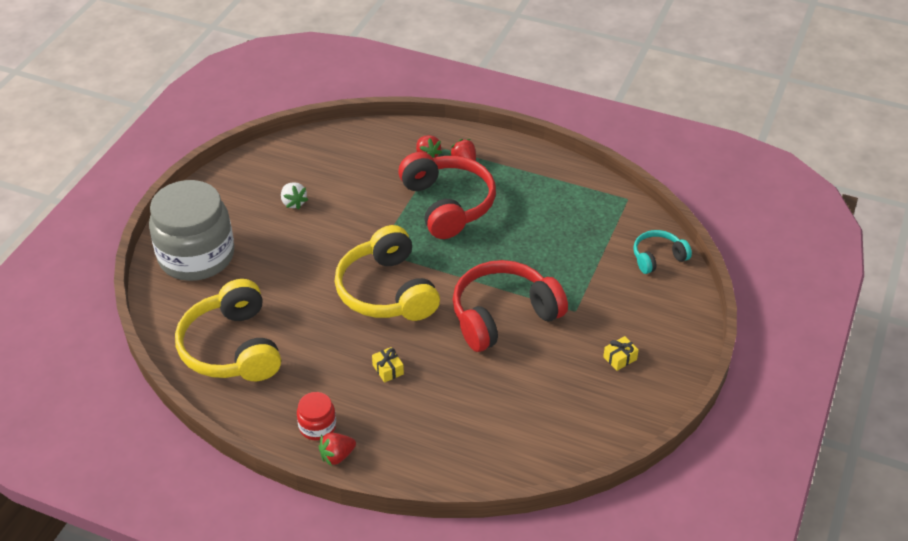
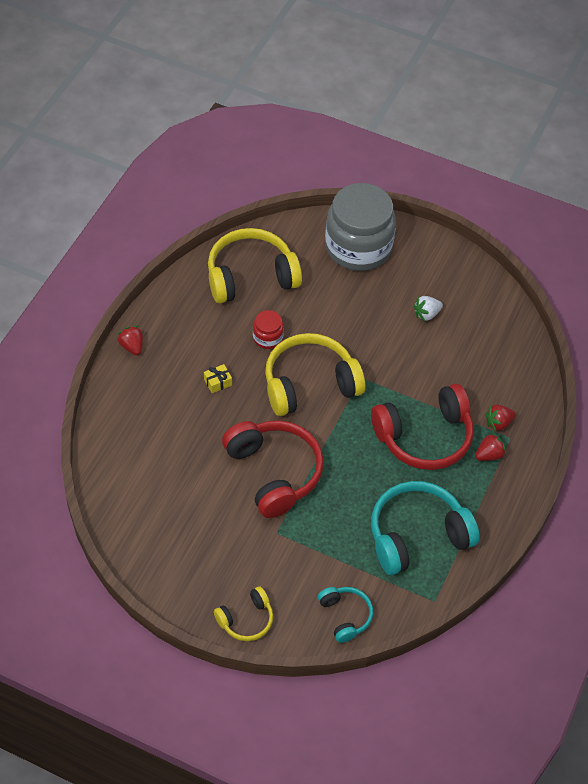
camera: 90 degrees right, 10 degrees up
red jar [297,392,336,441] -> red jar moved to [253,310,284,349]
yellow gift [603,336,639,371] -> none
none -> yellow headphones [214,586,273,641]
none -> turquoise headphones [371,481,480,575]

